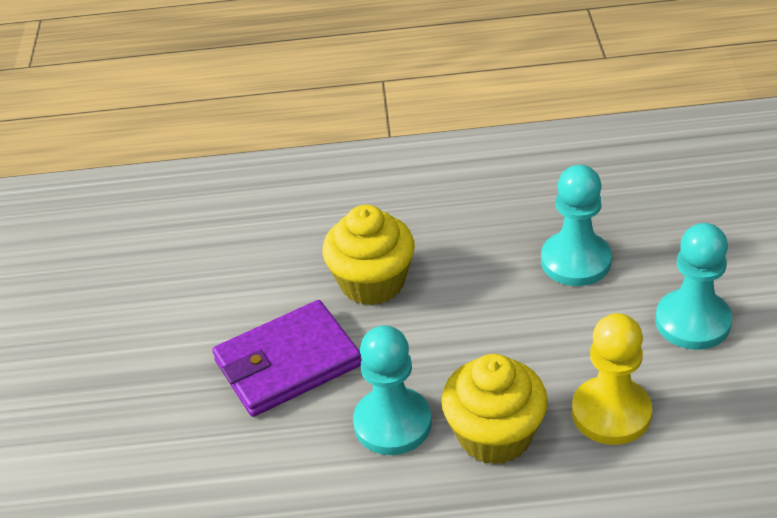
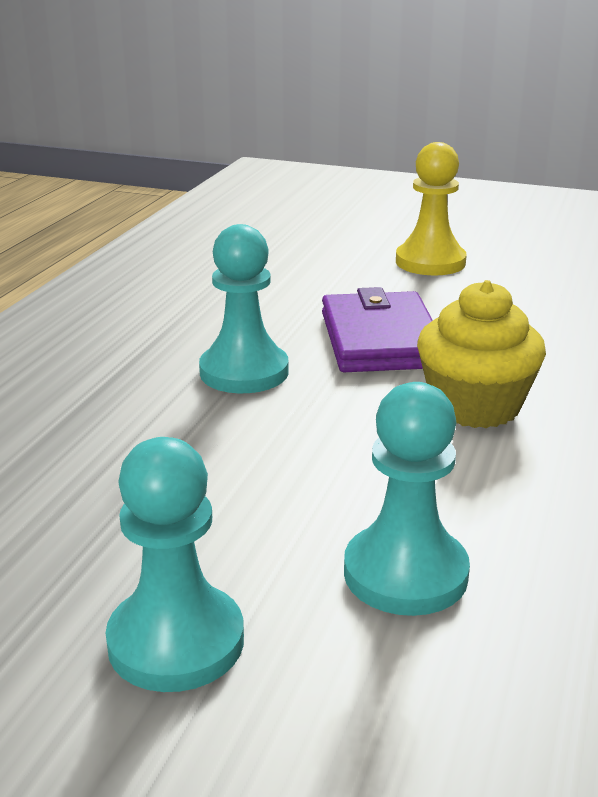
camera: 110 degrees right, 15 degrees down
yellow cupcake [441,354,548,465] -> none
yellow pawn [572,313,652,445] -> yellow pawn moved to [396,142,467,276]

